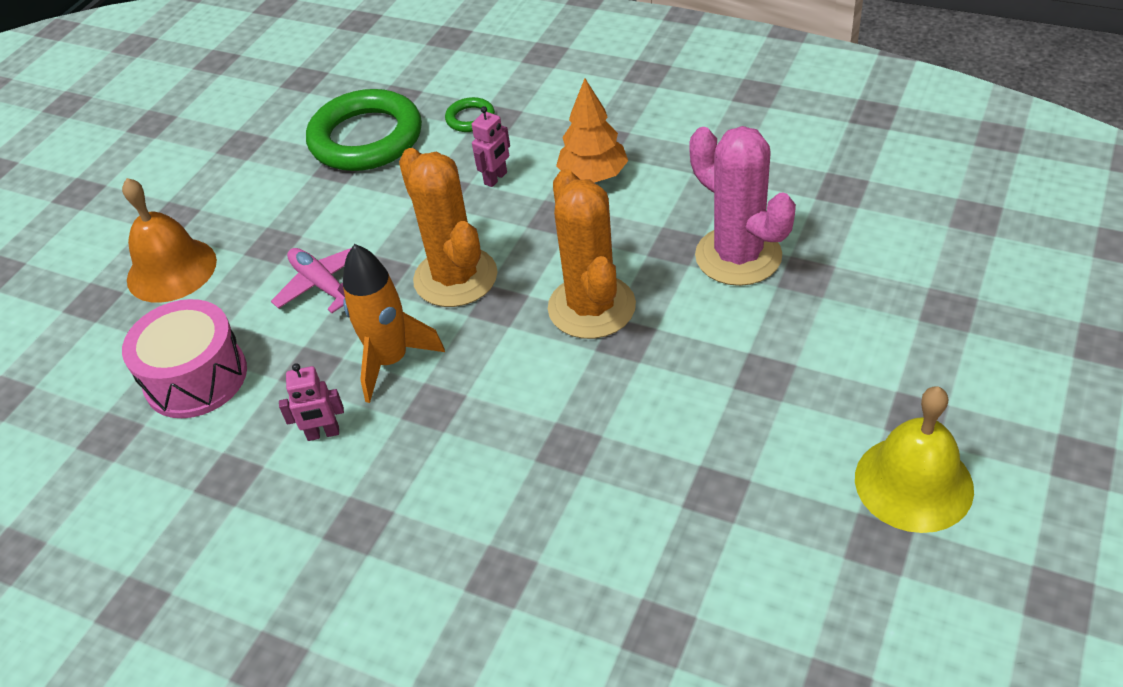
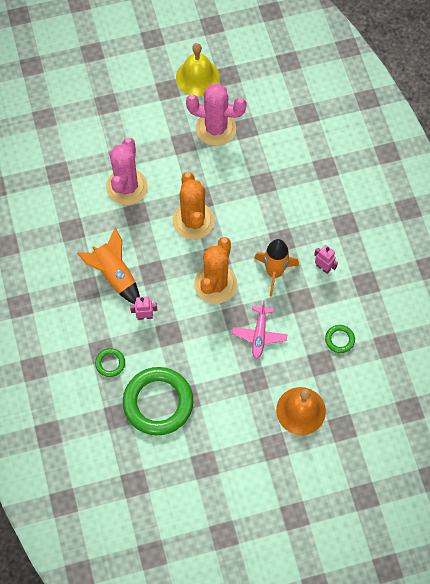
camera: 135 degrees left, 20 degrees up
pink drum [122,299,247,418] -> green ring [325,325,355,353]
orange cactus [548,169,636,339] -> orange cactus turned 45 degrees counterclockwise [172,172,214,240]
orange tree [556,78,628,183] -> orange rocket [77,227,140,304]
none -> pink cactus [186,83,247,146]

